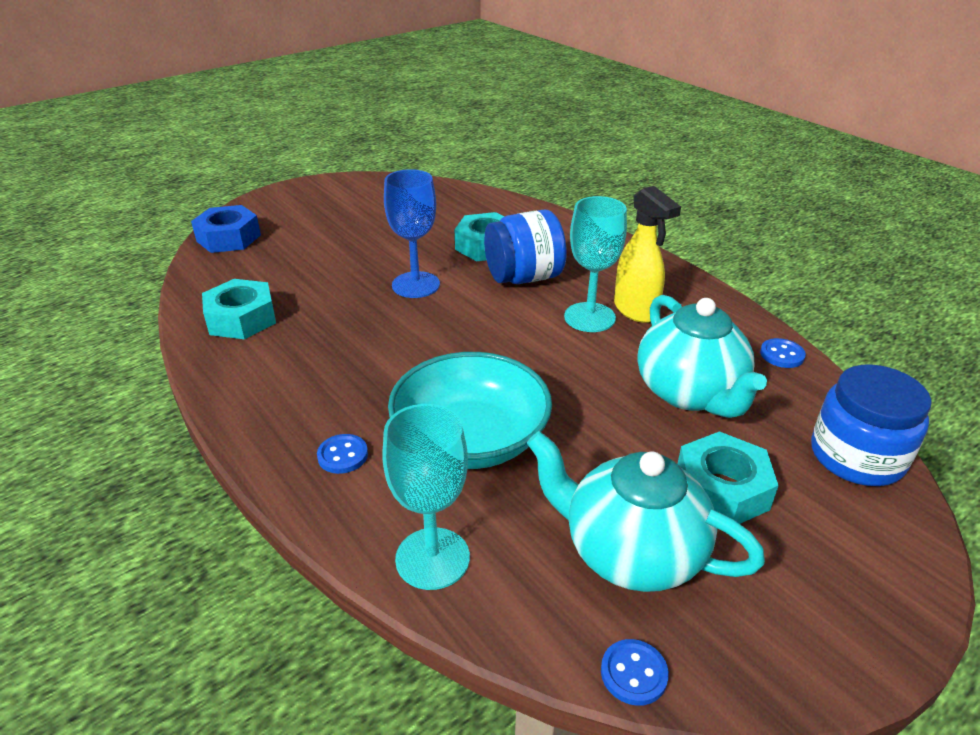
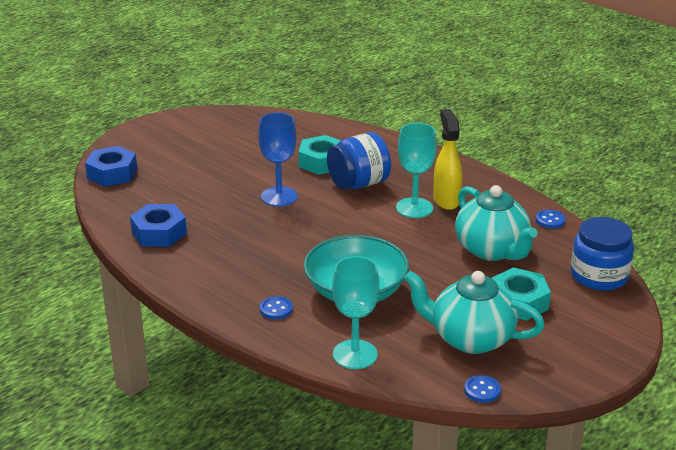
camera: 10 degrees left, 5 degrees down
turquoise nut [202,279,276,339] -> blue nut [130,204,187,247]
yellow spray bottle [614,186,681,323] -> yellow spray bottle turned 150 degrees counterclockwise [433,109,462,210]

